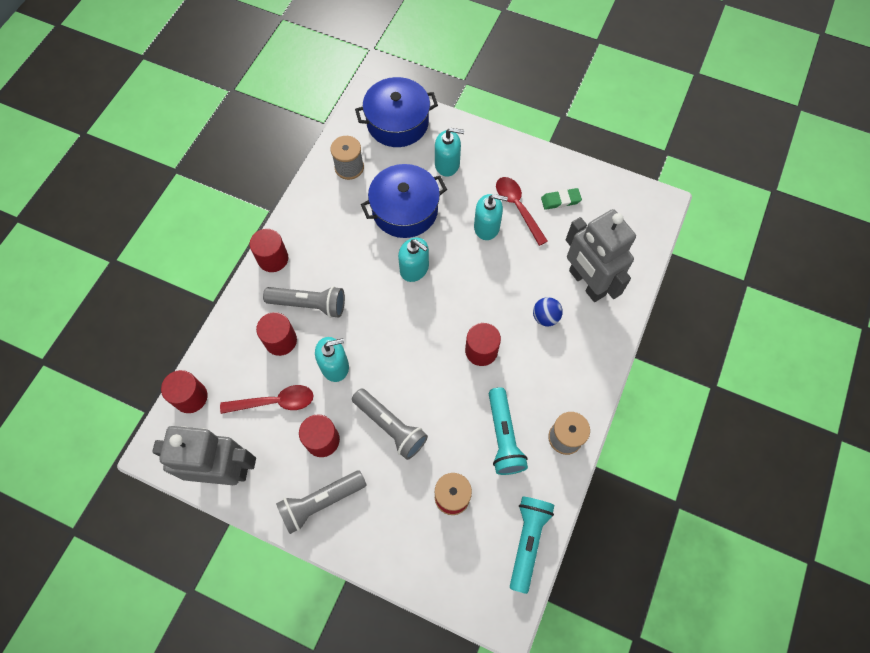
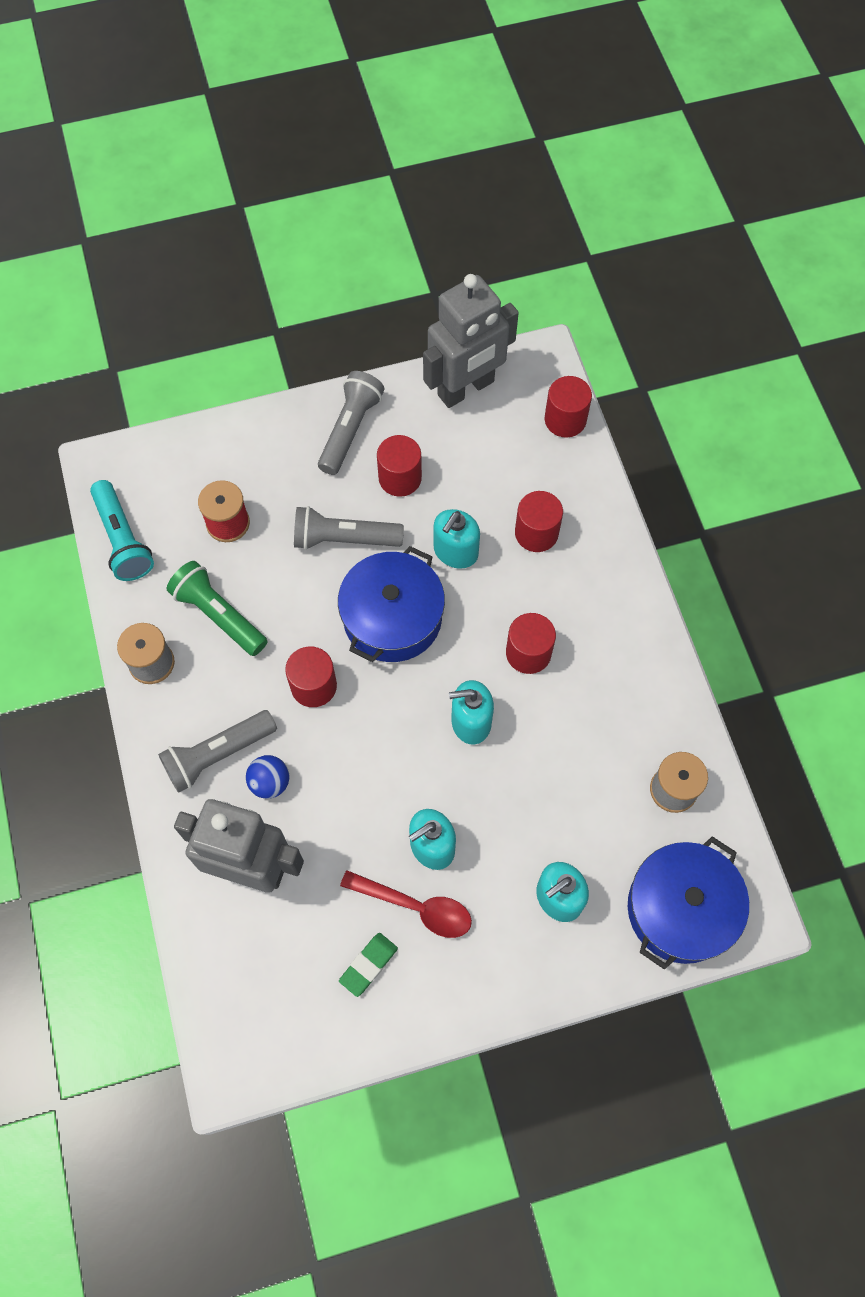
camera: 140 degrees right, 0 degrees up
red spoon [220,385,314,414] -> none
red cylinder [249,229,288,272] -> red cylinder moved to [506,613,556,674]
grey flashlight [263,286,345,318] -> grey flashlight moved to [158,710,277,793]
blue pot [361,164,447,238] -> blue pot moved to [338,546,445,662]
turquoise flashlight [489,387,528,475] -> green flashlight [167,561,267,656]

